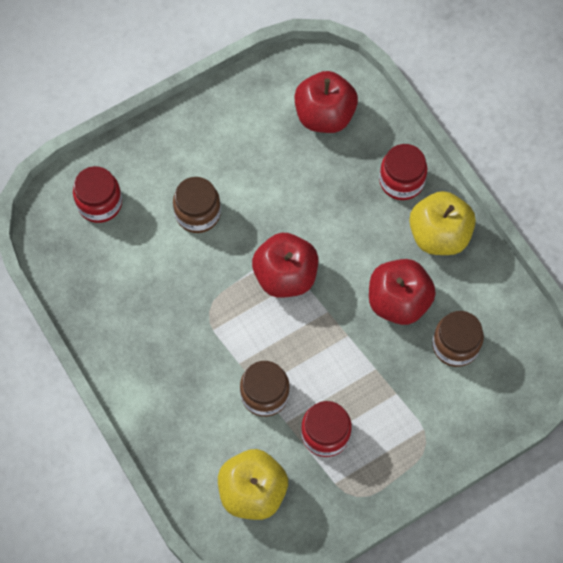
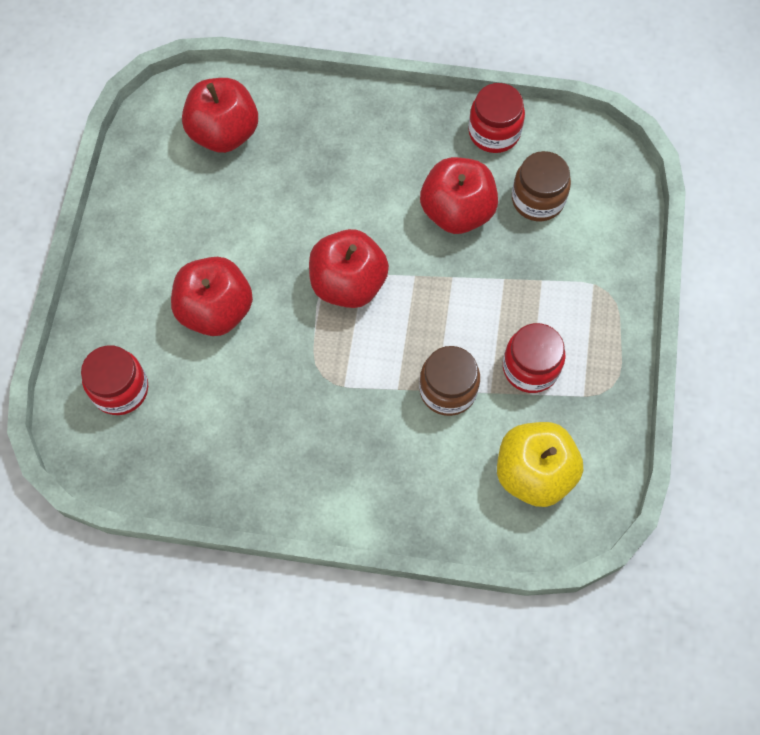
camera: 50 degrees left, 0 degrees up
brown jar [173,177,221,233] -> red apple [171,257,253,336]
red jar [379,144,427,200] -> red jar moved to [468,83,525,153]
yellow apple [409,191,476,255] -> none

